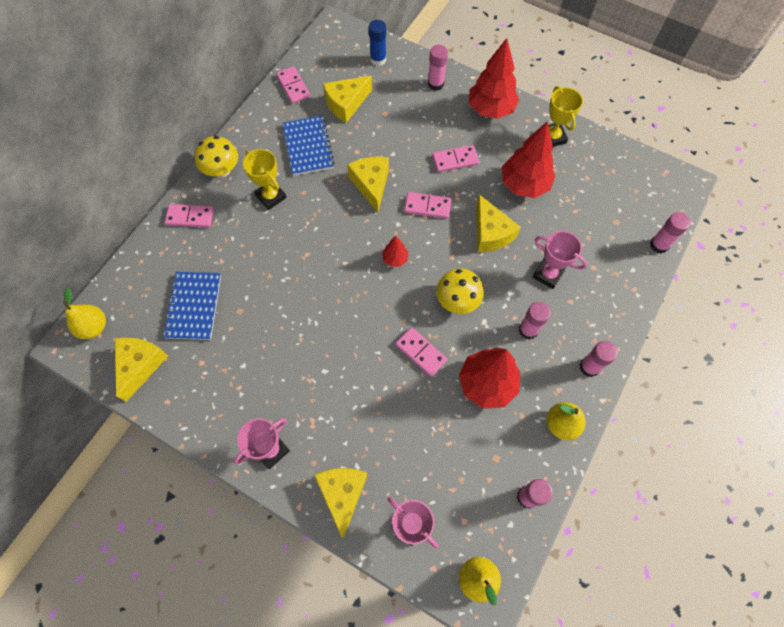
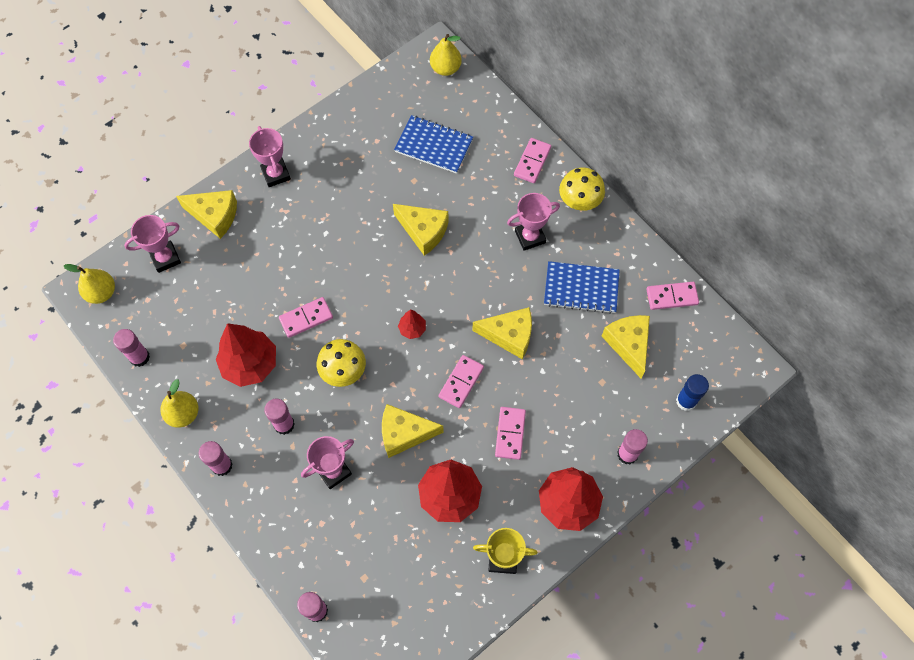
camera: 110 degrees right, 0 degrees up
yellow cheese [115,337,168,402] -> yellow cheese moved to [393,204,449,256]
yellow trophy [243,149,287,210] -> pink trophy [507,193,560,251]

